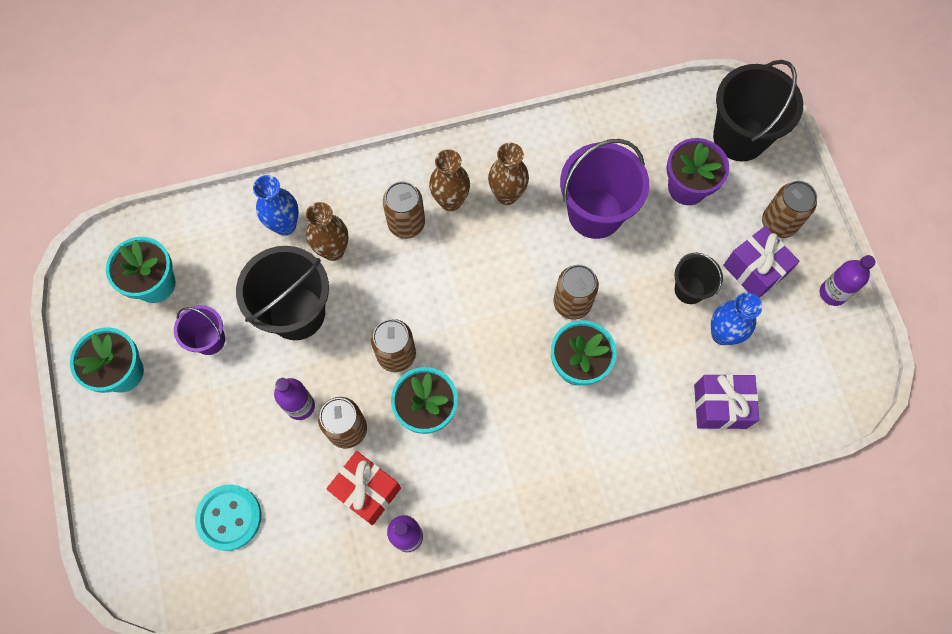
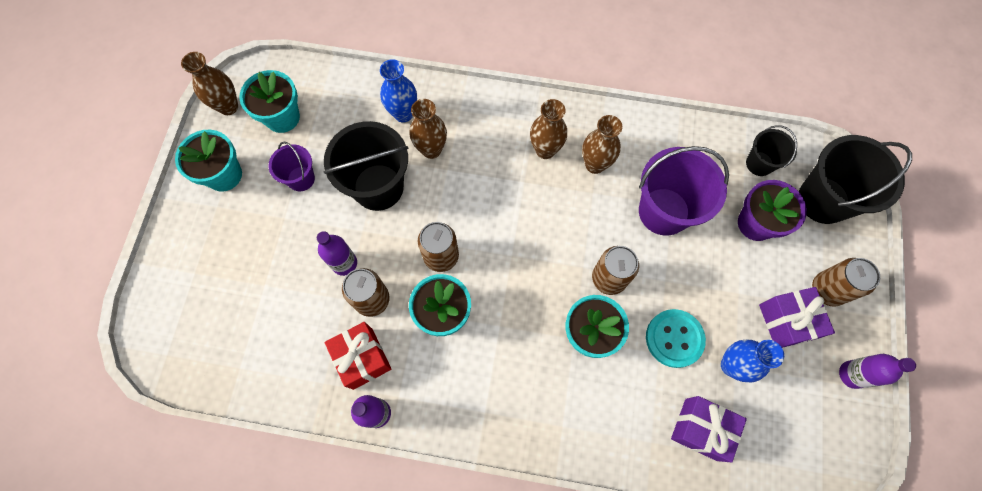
camera: 25 degrees right, 0 degrees up
turquoise button [195,484,261,551] -> turquoise button moved to [646,309,706,368]
brown can [383,181,425,239] -> none
black bucket [675,253,723,304] -> black bucket moved to [746,125,797,176]
none -> brown vase [181,52,238,115]

